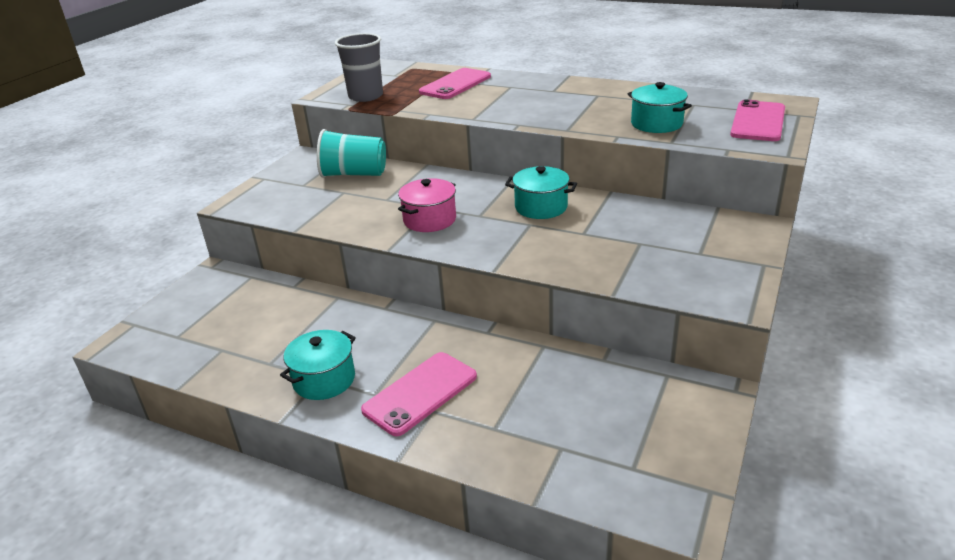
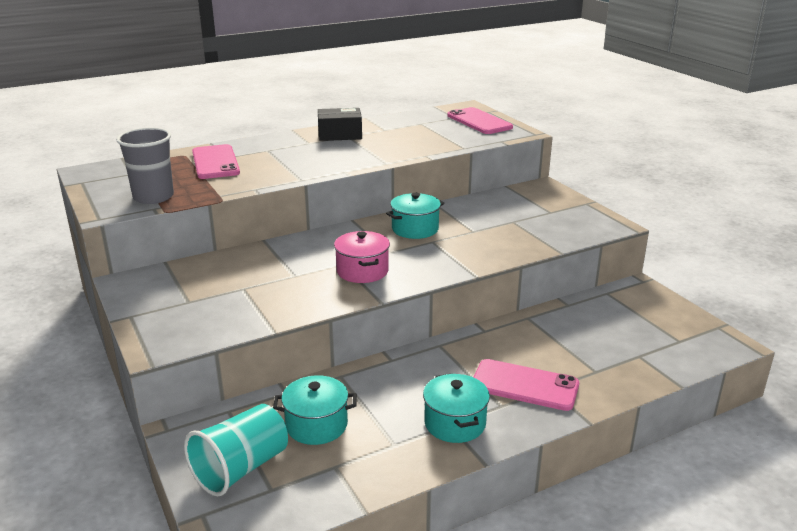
camera: 55 degrees left, 5 degrees down
turquoise cup [317,129,386,178] -> turquoise cup moved to [184,404,288,496]
pink phone [361,352,477,436] -> pink phone turned 60 degrees counterclockwise [473,359,579,411]
turquoise pot [628,82,692,133] -> turquoise pot moved to [273,375,357,445]
none -> black box [318,108,362,141]

